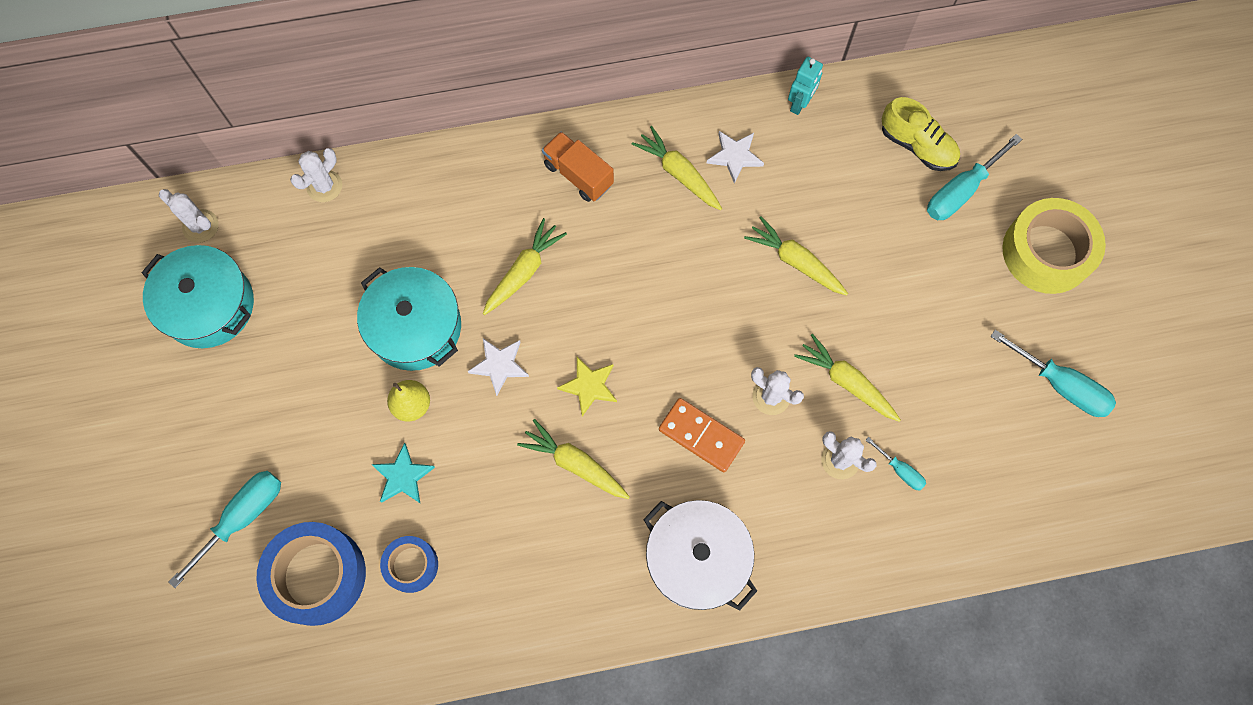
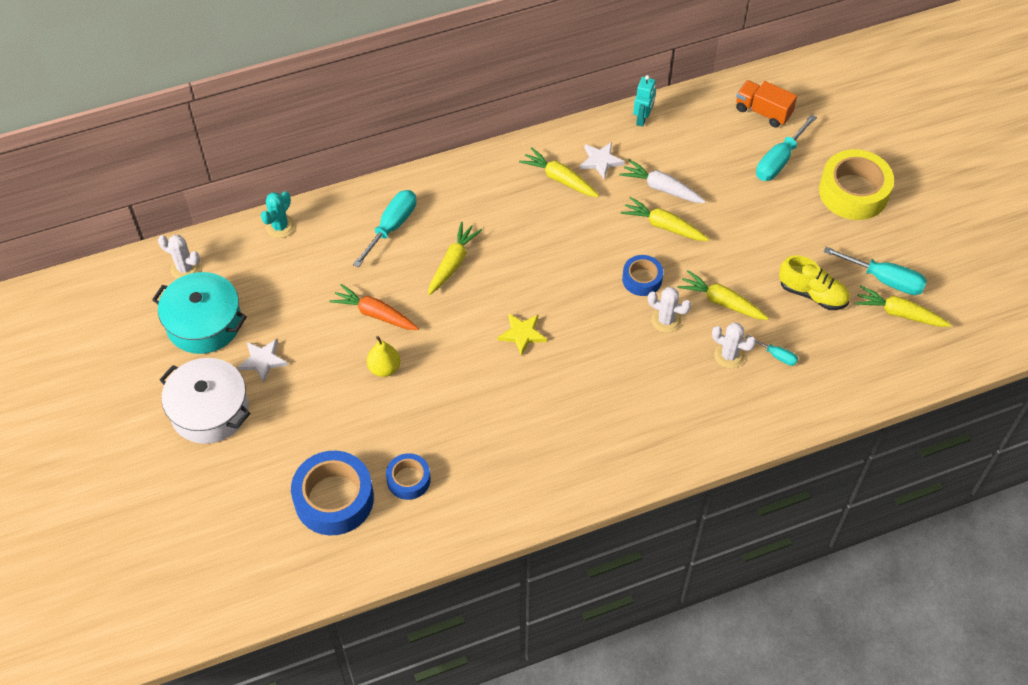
camera: 10 degrees left, 15 degrees down
turquoise screwdriver [169,471,281,588] -> turquoise screwdriver moved to [353,190,416,268]
white cactus [290,148,342,202] -> turquoise cactus [261,191,295,238]
turquoise pot [357,267,461,371] -> orange carrot [329,284,419,330]
turquoise star [371,443,435,503] -> none
white star [468,338,529,396] -> white star moved to [238,339,288,383]
yellow carrot [517,419,630,499] -> yellow carrot moved to [855,286,951,327]
orange truck [542,132,614,202] -> orange truck moved to [736,80,797,128]
white pot [643,500,757,611] -> white pot moved to [159,358,250,444]
orange domino [659,398,745,472] -> none
yellow shoe [882,97,960,171] -> yellow shoe moved to [779,255,850,310]
none -> white carrot [619,159,706,203]
none -> blue tape [622,255,663,296]

